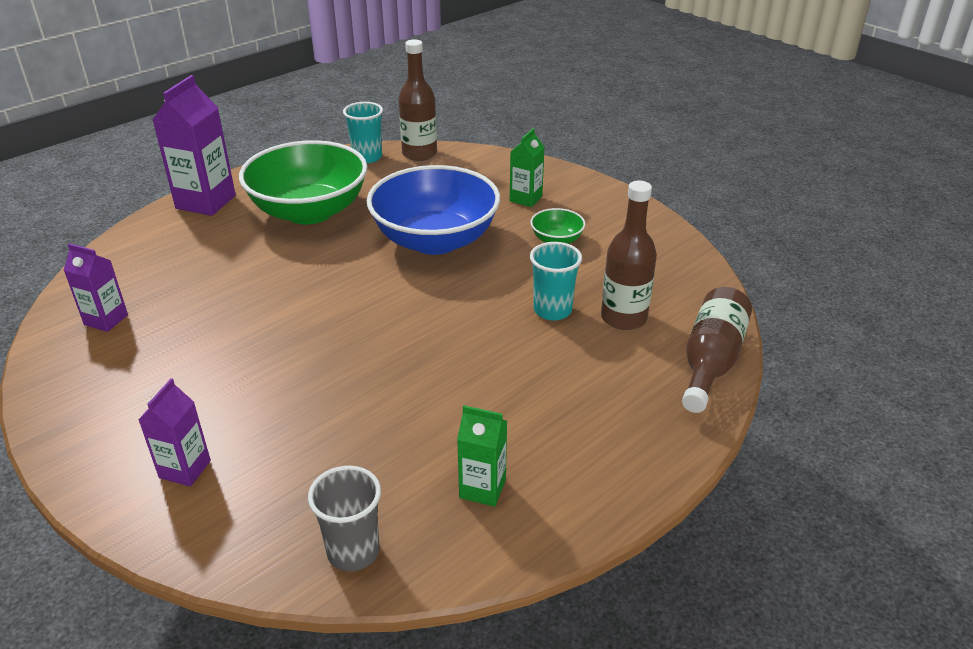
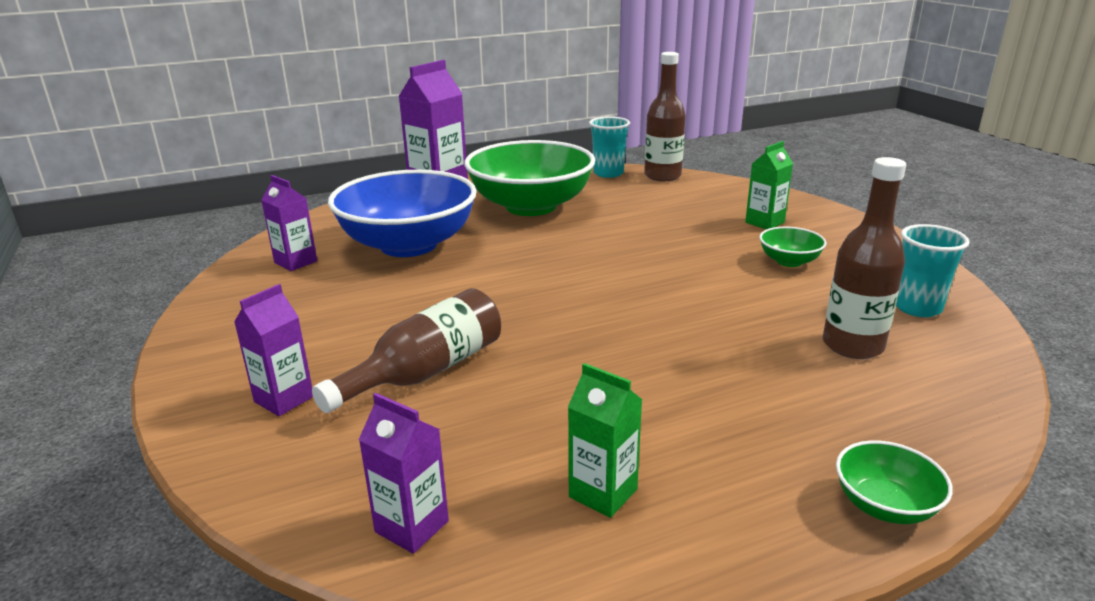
camera: 20 degrees right, 10 degrees down
grey cup [308,466,381,571] -> purple carton [359,393,449,554]
blue bowl [367,165,500,255] -> blue bowl moved to [328,170,477,257]
turquoise cup [530,242,582,321] -> turquoise cup moved to [896,224,970,317]
brown bottle [682,287,752,413] -> brown bottle moved to [312,288,501,413]
none -> green bowl [836,440,953,524]

